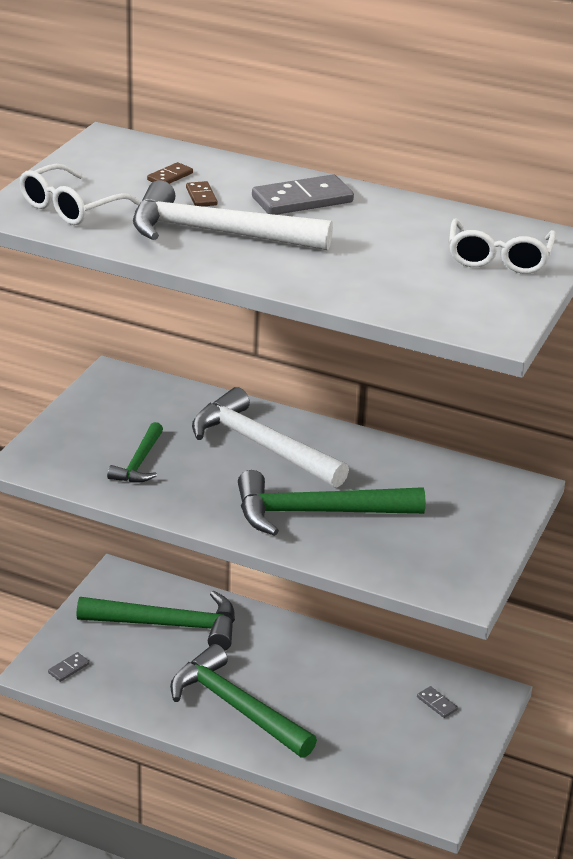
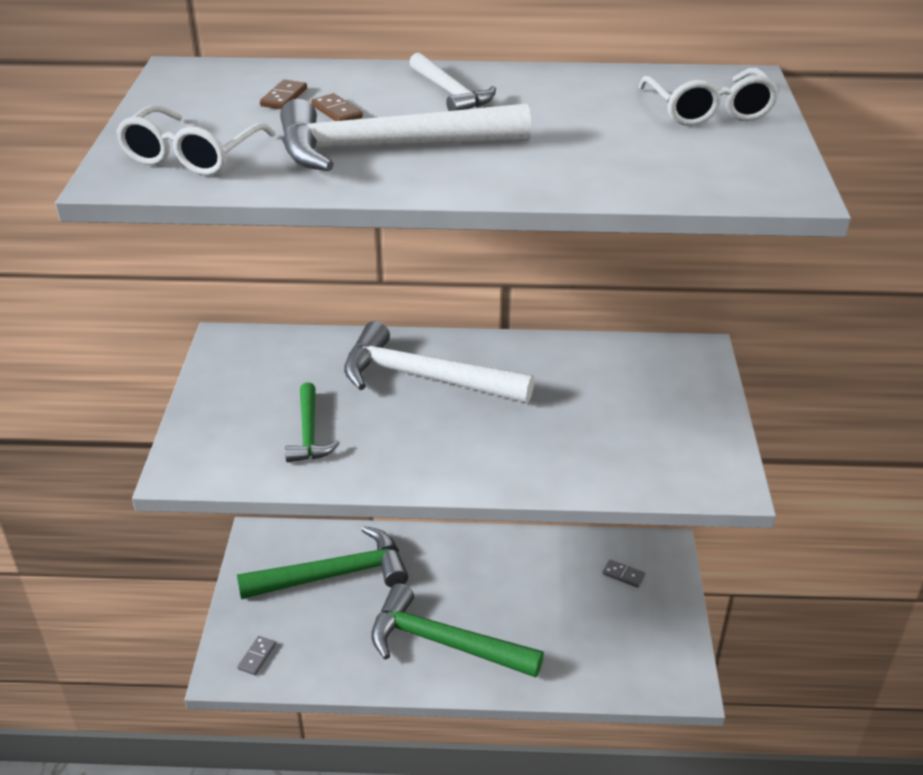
camera: 20 degrees left, 5 degrees up
green hammer [238,470,425,536] -> none
grey domino [252,175,354,215] -> white hammer [409,53,496,111]

